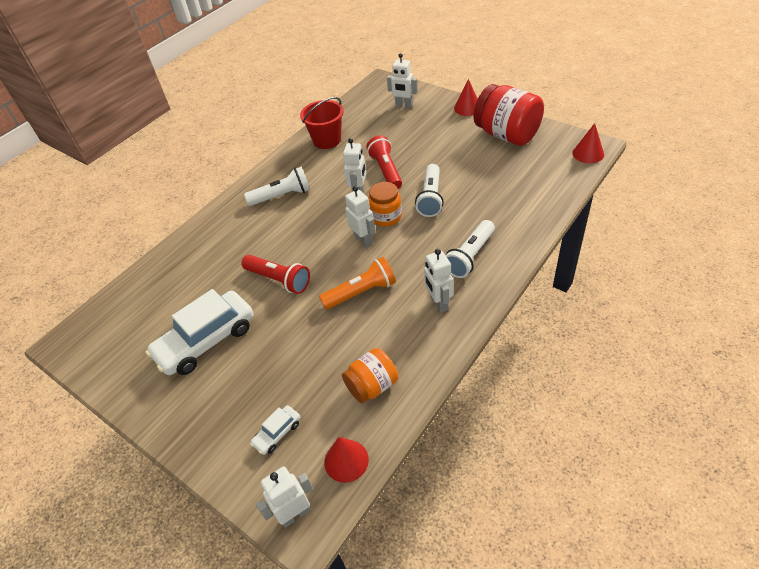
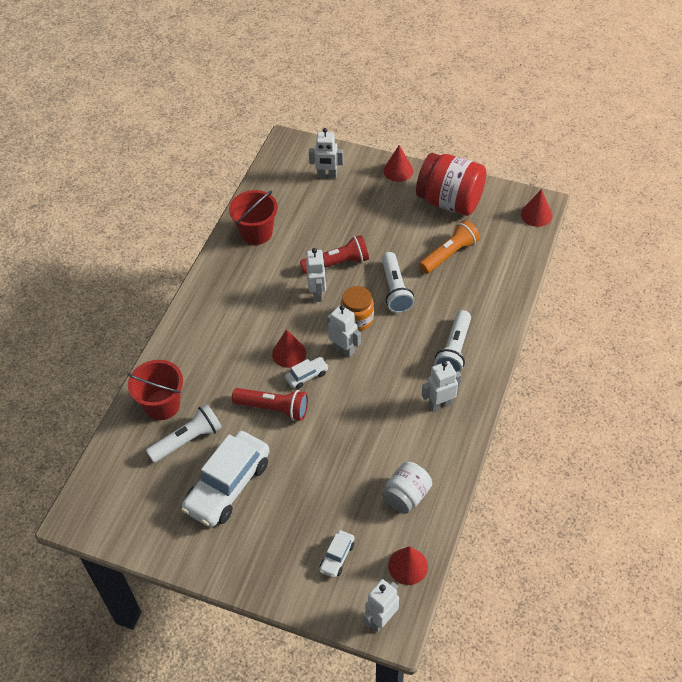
camera: 20 degrees left, 5 degrees up
white flashlight [244,166,310,206] -> white flashlight moved to [146,404,222,463]
orange flashlight [319,257,396,310] -> orange flashlight moved to [419,220,480,274]
orange jar [342,348,398,403] -> white jar [382,462,432,514]
red flashlight [366,135,402,189] -> red flashlight turned 105 degrees clockwise [300,235,369,274]
white robot [424,249,453,313] -> white robot turned 105 degrees clockwise [422,361,461,412]
none -> red bucket [128,360,183,420]
none -> red cone [272,329,306,368]
none -> white car [285,357,329,389]

